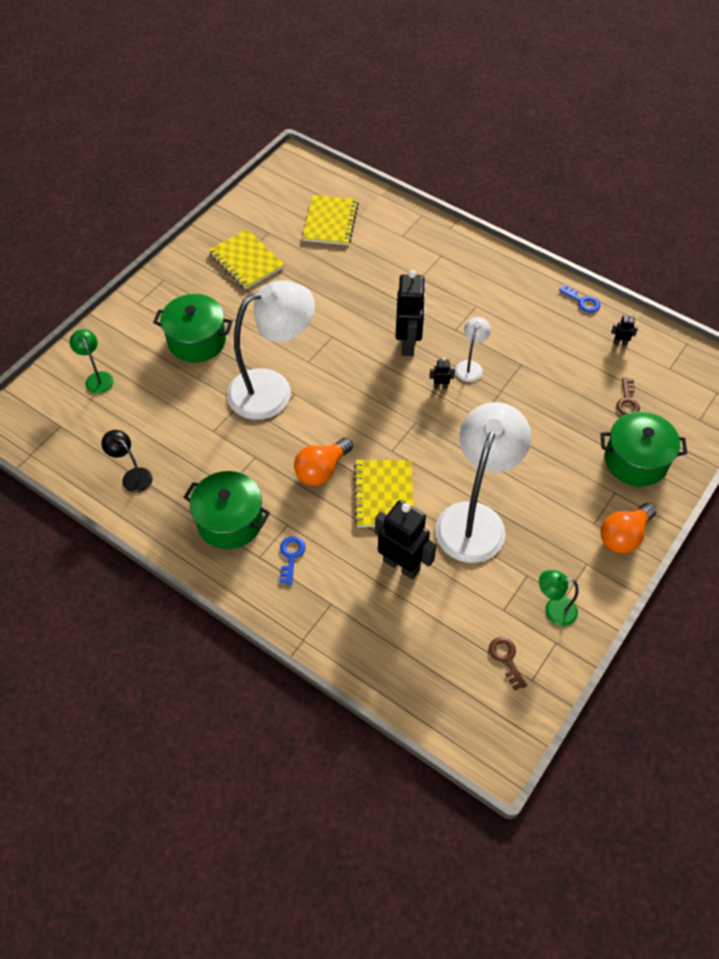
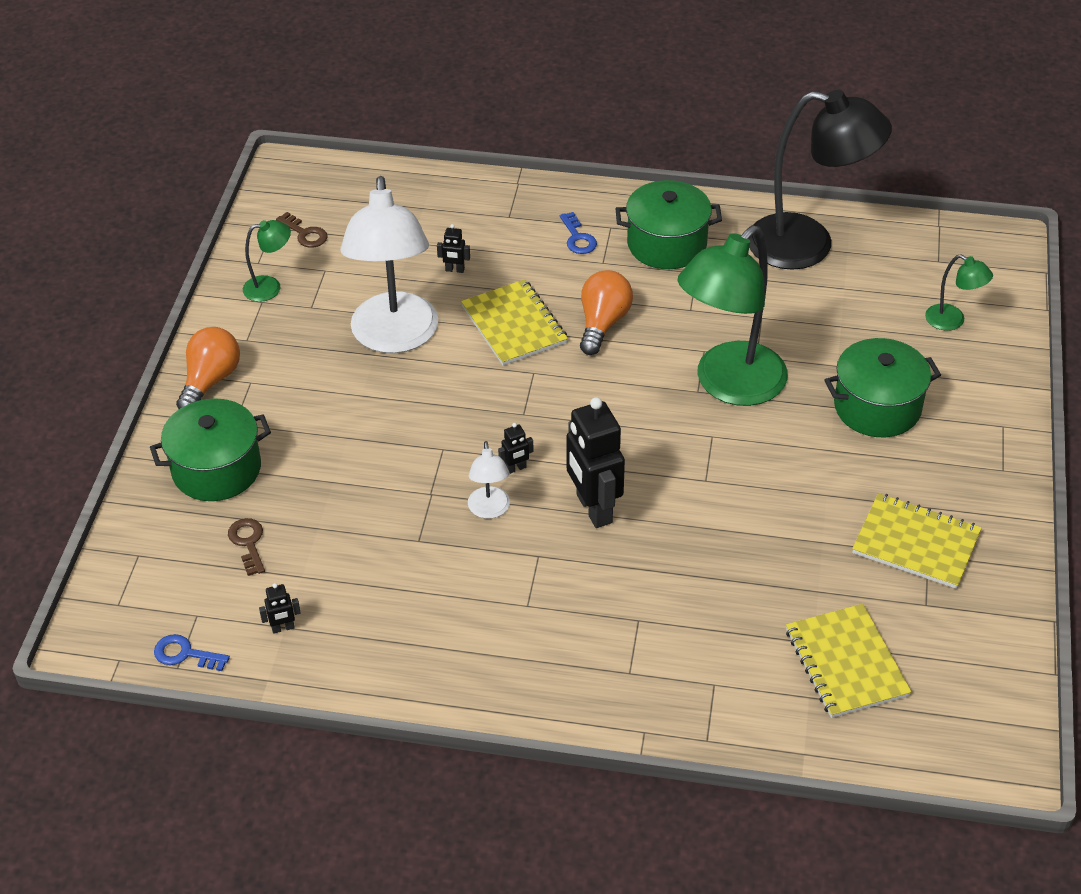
camera: 155 degrees right, 10 degrees down
black lamp [101,430,153,493] -> black lamp [749,90,892,270], size x2.27
white lamp [227,280,315,420] -> green lamp [678,225,788,406]
black robot [375,500,437,580] -> black robot [437,224,470,273], size x0.42
blue key [559,284,600,313] -> blue key moved to [154,634,230,671]

